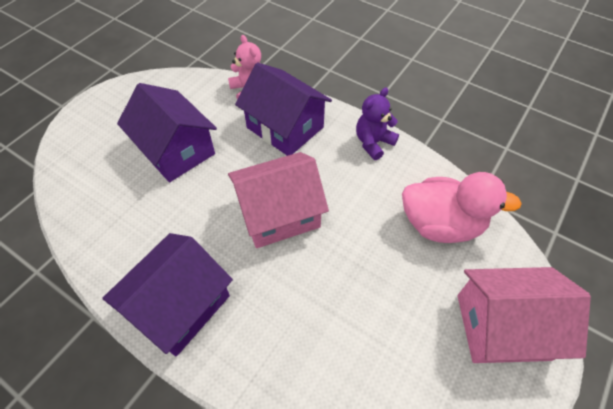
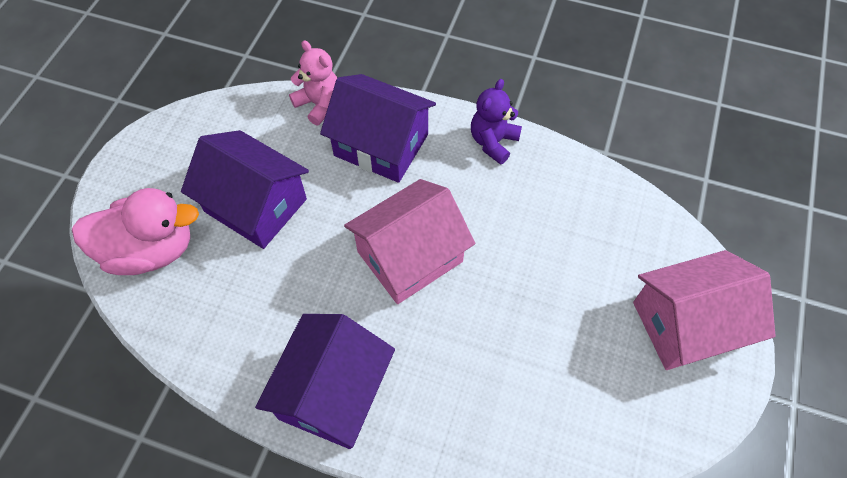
camera: 15 degrees left, 5 degrees up
pink duck [402,172,522,243] -> pink duck moved to [72,188,199,275]

